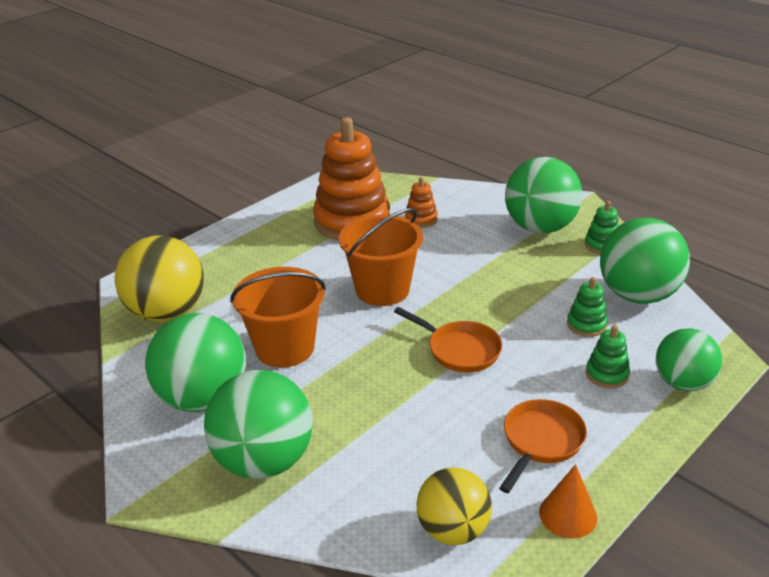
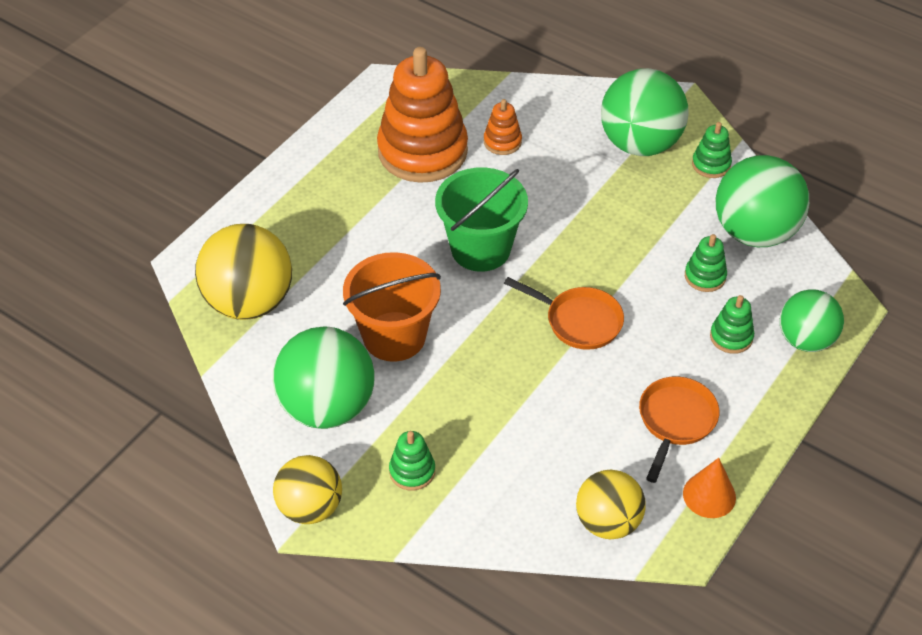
camera: 10 degrees left, 15 degrees up
green ball [204,370,313,479] -> green stacking toy [389,431,435,491]
orange bucket [339,208,423,306] -> green bucket [435,168,528,272]
none -> yellow ball [273,455,342,524]

